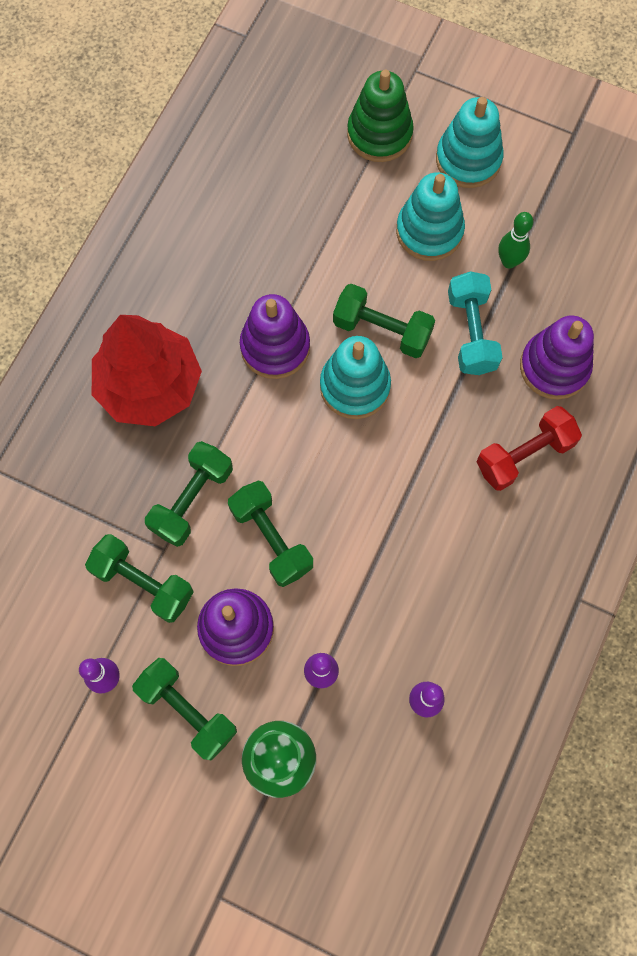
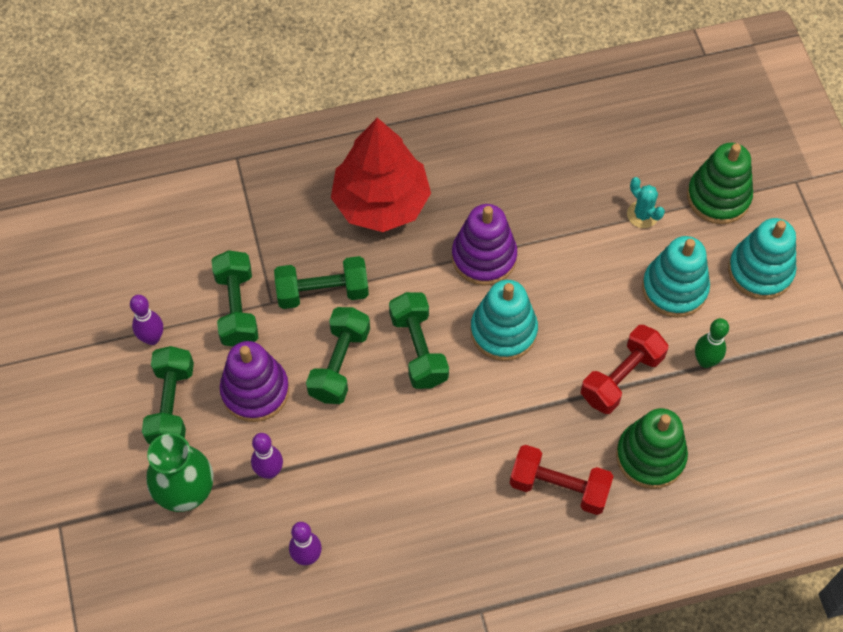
camera: 50 degrees right, 10 degrees down
green dumbbell [333,284,435,358] -> green dumbbell moved to [389,292,449,389]
turquoise dumbbell [448,271,503,375] -> red dumbbell [581,325,668,414]
purple stacking toy [520,316,594,399] -> green stacking toy [616,408,688,489]
none -> turquoise cactus [627,177,665,228]

